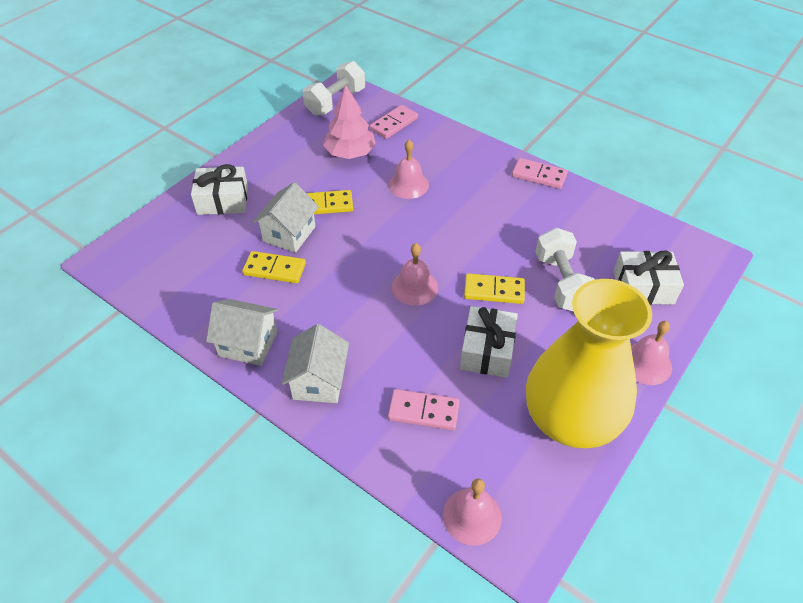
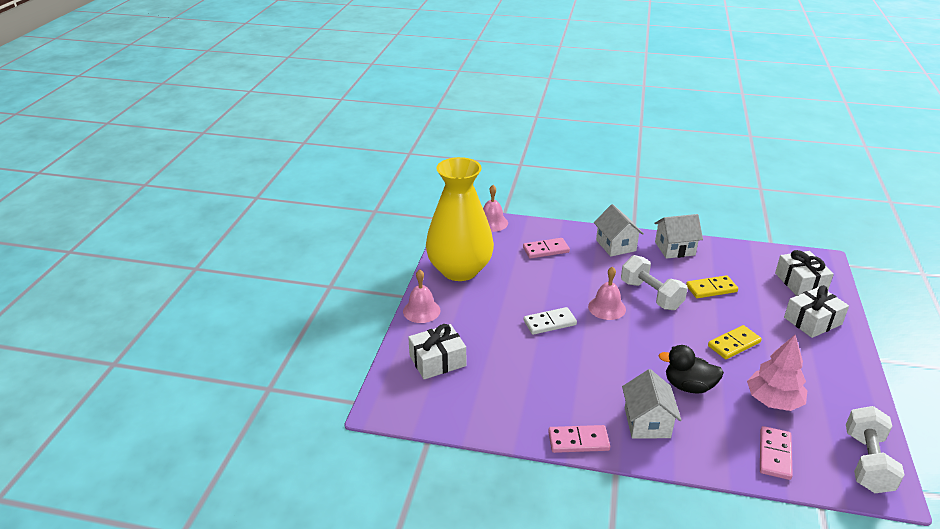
camera: 155 degrees right, 15 degrees down
white house [253,182,319,253] -> white house moved to [622,369,682,439]
pink bell [388,140,429,199] -> black duck [658,345,724,394]
white gift [460,306,518,378] -> white gift moved to [775,250,834,296]
yellow domino [464,273,525,304] -> white domino [524,307,577,335]
white dumbbell [535,228,595,311] -> white dumbbell moved to [621,255,688,310]

